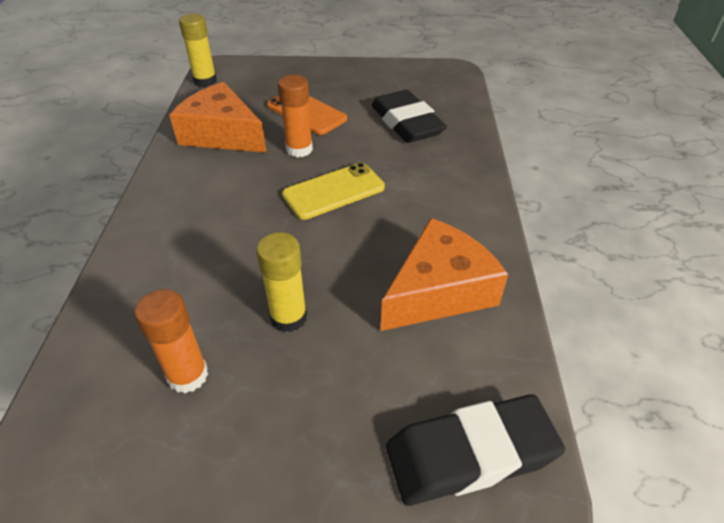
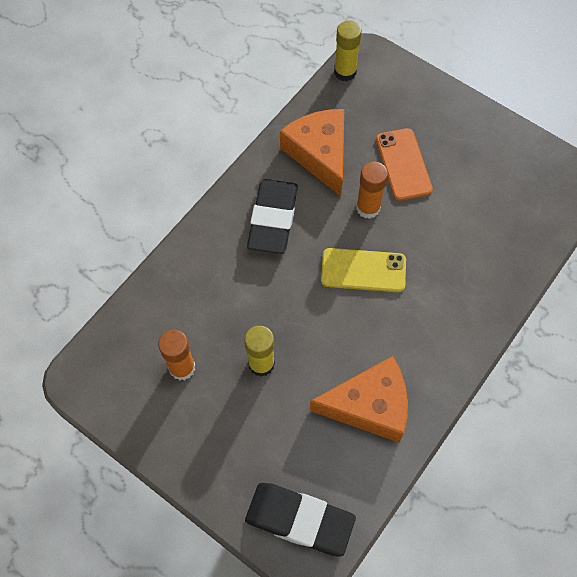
camera: 35 degrees right, 20 degrees up
black eraser [372,90,447,143] -> black eraser moved to [247,179,298,254]

